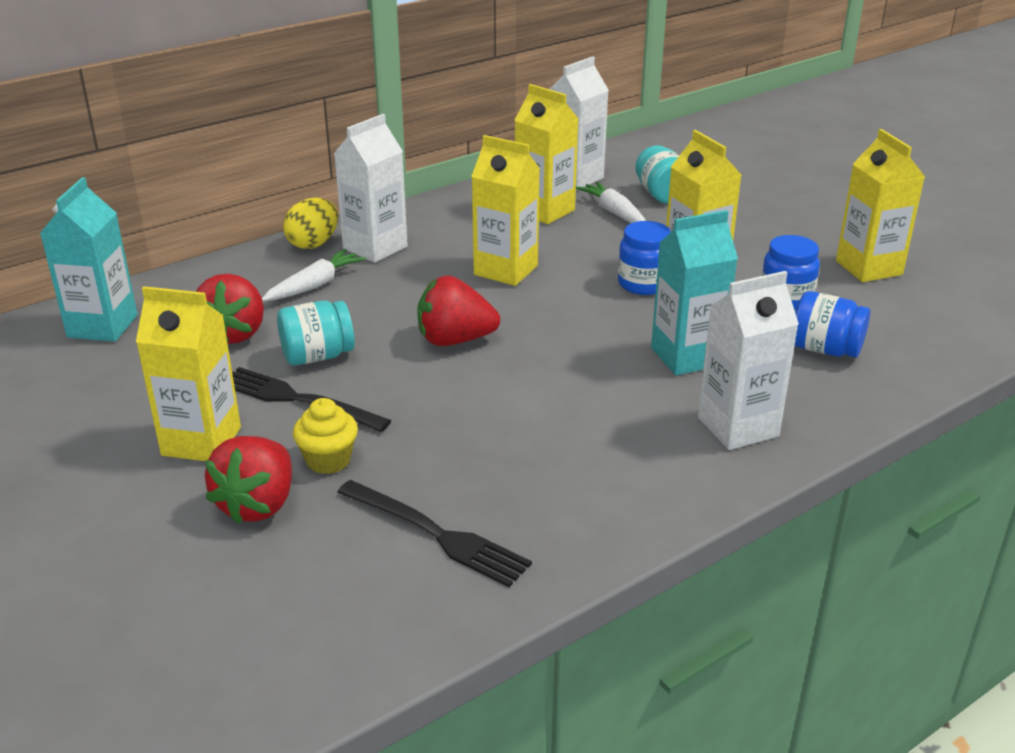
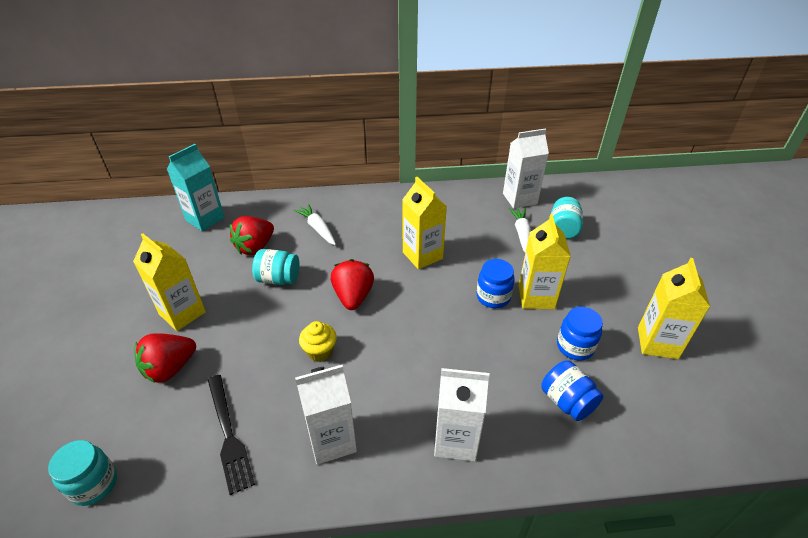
camera: 30 degrees right, 10 degrees up
black fork [232,367,392,432] -> none
white carrot [262,249,366,301] -> white carrot turned 105 degrees counterclockwise [294,204,336,245]
yellow egg [283,198,338,249] -> none
yellow cupcake [293,398,358,474] -> yellow cupcake moved to [299,321,337,362]
white carton [334,114,408,263] -> white carton moved to [295,365,357,465]
red strawberry [417,275,500,346] -> red strawberry turned 60 degrees clockwise [331,259,374,310]
yellow carton [515,84,579,224] -> none
turquoise carton [651,210,738,375] -> none
none -> turquoise jar [48,440,117,506]

